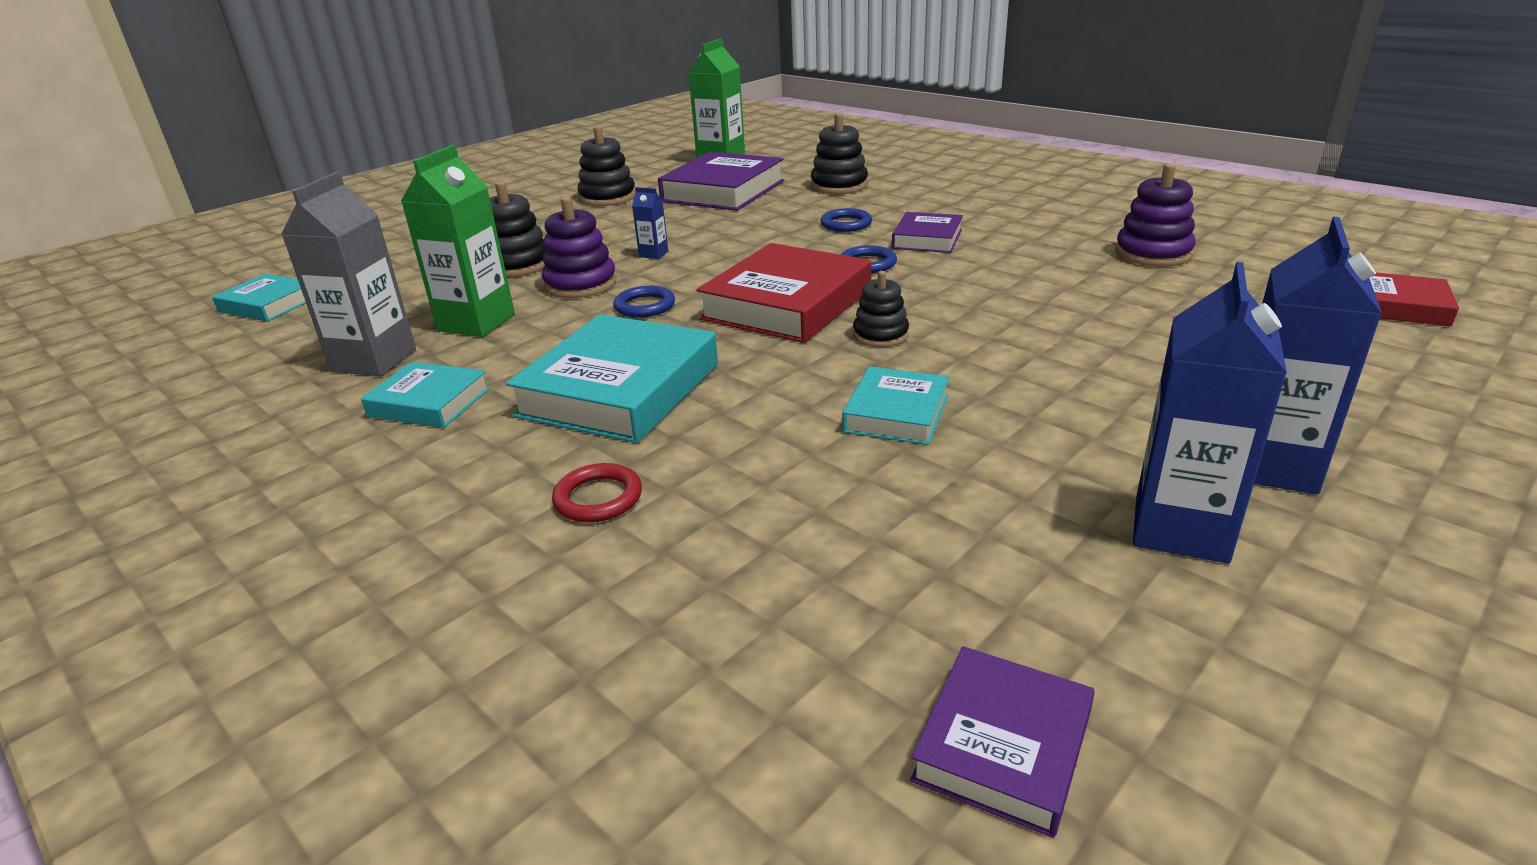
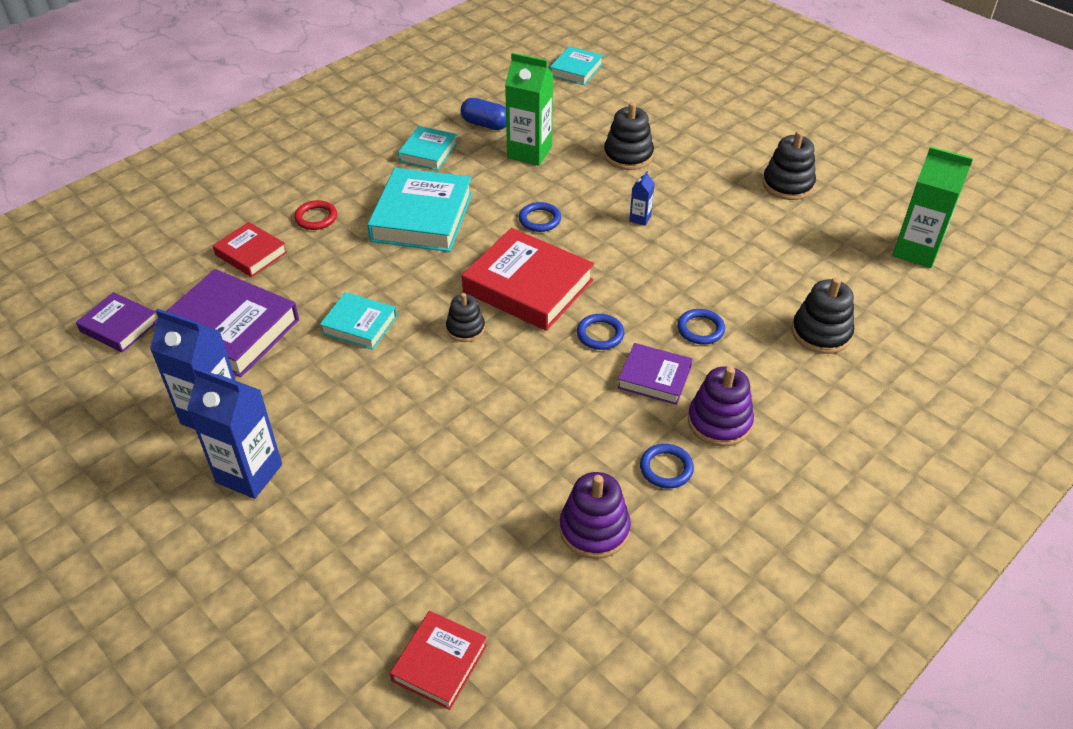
camera: 90 degrees right, 15 degrees up
grey carton [281,172,416,376] -> blue capsule [461,98,506,130]
turquoise book [506,314,718,443] -> turquoise book turned 75 degrees clockwise [367,168,472,252]
purple stacking toy [542,197,617,298] -> purple stacking toy moved to [688,366,754,447]
purple book [658,152,784,211] -> purple book moved to [153,269,299,377]
none -> red book [213,222,287,277]
none -> blue ring [640,444,694,488]

